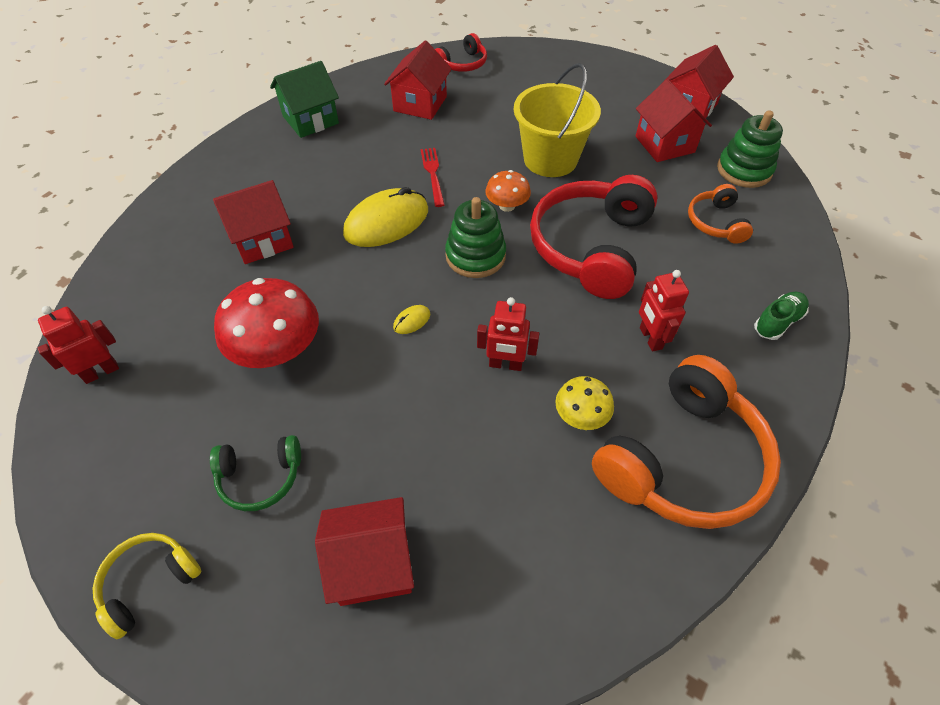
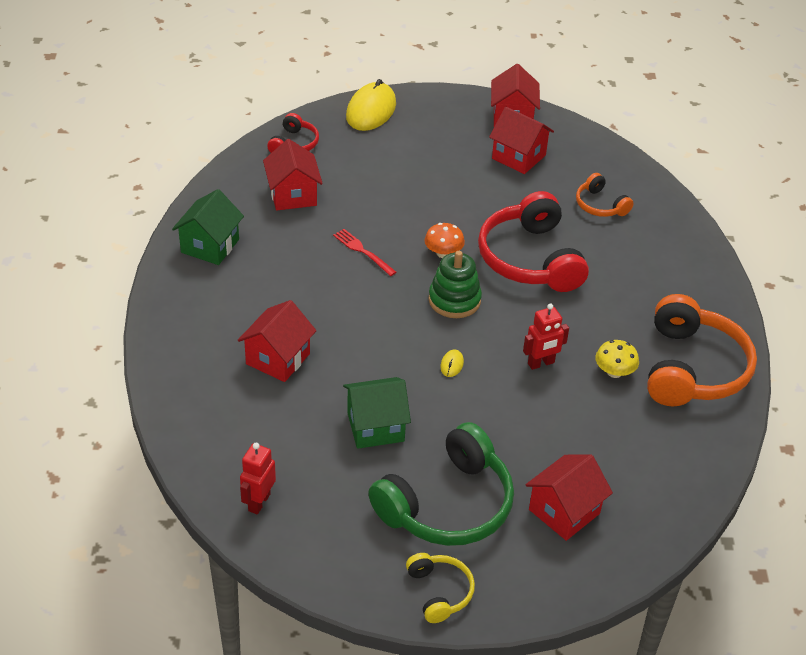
camera: 35 degrees left, 10 degrees down
yellow headphones [93,533,202,639] -> yellow headphones turned 150 degrees clockwise [406,553,475,623]
green headphones [210,435,301,511] -> green headphones [368,422,514,546], size x2.00
red mushroom [214,278,319,368] -> green house [343,377,411,449]
yellow mouse [343,187,428,247] -> yellow mouse moved to [346,79,396,131]
yellow bucket [514,63,601,177] -> none
red robot [639,270,689,352] -> none
green stacking toy [717,110,783,188] -> none
green shoe [754,292,809,340] -> none

